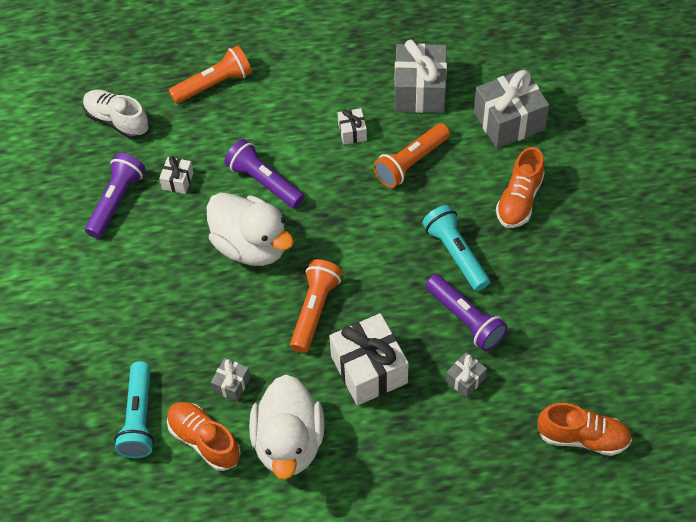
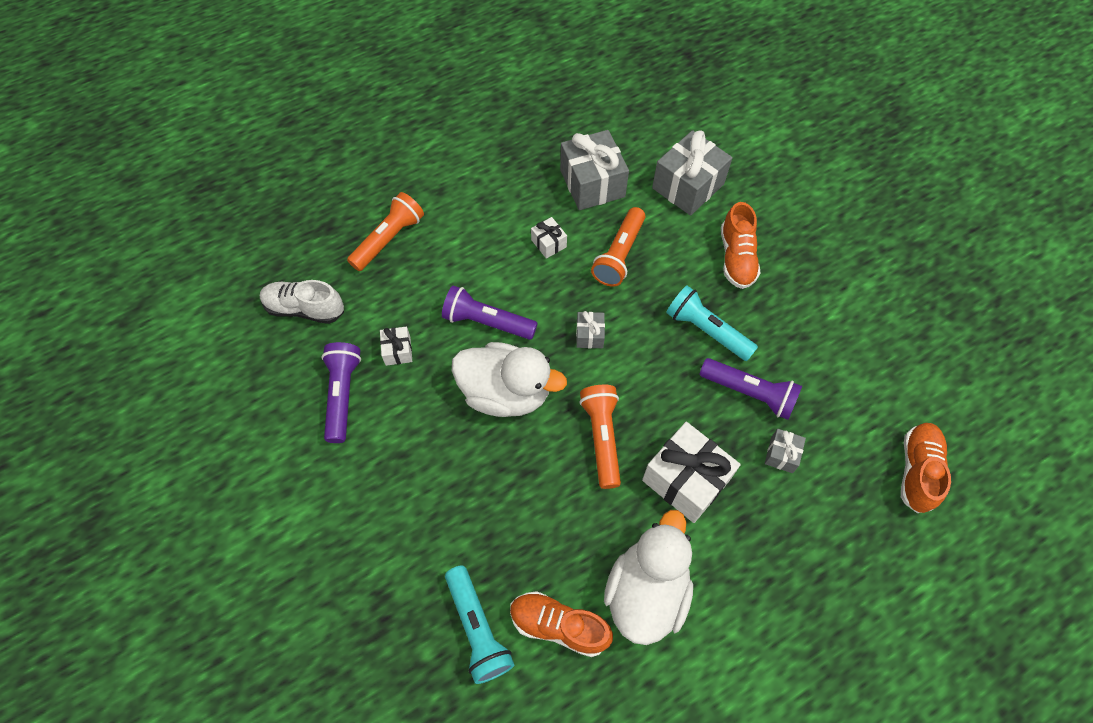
camera: 25 degrees left, 5 degrees up
grey gift [211,358,250,401] -> grey gift moved to [576,311,605,348]
white duck [249,375,325,480] -> white duck turned 135 degrees counterclockwise [604,510,693,645]
orange shoe [537,403,632,456] -> orange shoe turned 60 degrees counterclockwise [901,423,951,513]

